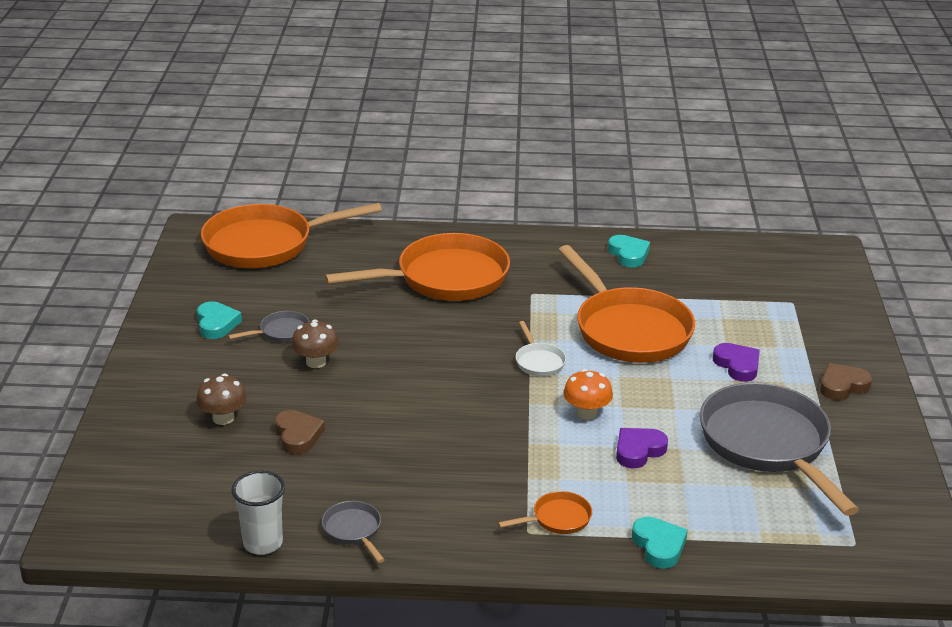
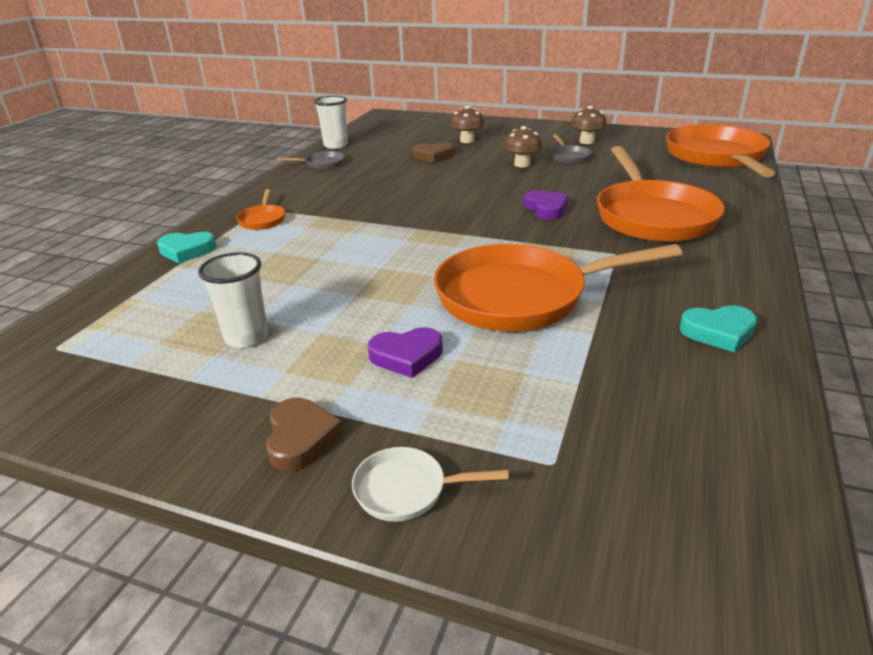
camera: 110 degrees right, 0 degrees up
turquoise heart [197,301,242,339] -> brown mushroom [571,106,607,144]
white pan [515,321,566,376] -> white pan moved to [352,447,509,522]
orange mushroom [563,369,613,420] -> none
purple heart [616,428,668,468] -> purple heart moved to [524,190,569,220]
grey pan [700,382,859,516] -> white cup [198,252,268,348]

